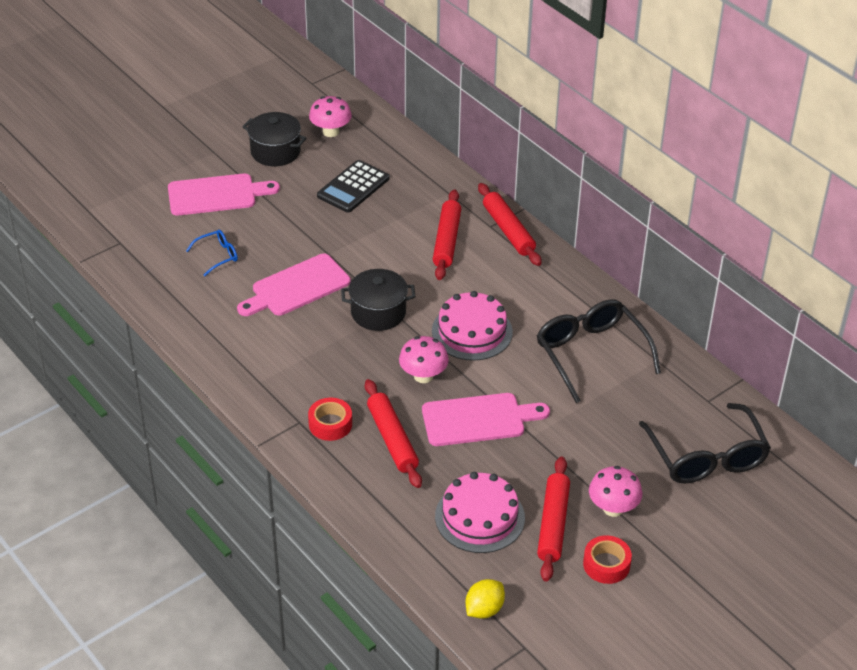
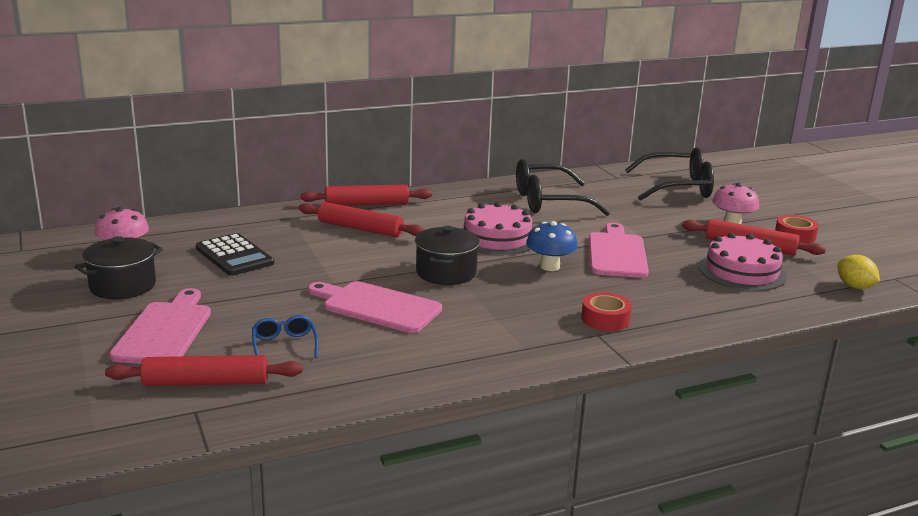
camera: 75 degrees left, 20 degrees down
pink cutting board [237,254,350,316] -> pink cutting board turned 135 degrees clockwise [308,281,442,333]
red rolling pin [365,379,422,488] -> red rolling pin moved to [105,355,303,386]
pink mushroom [399,336,449,383] -> blue mushroom [526,221,578,271]

